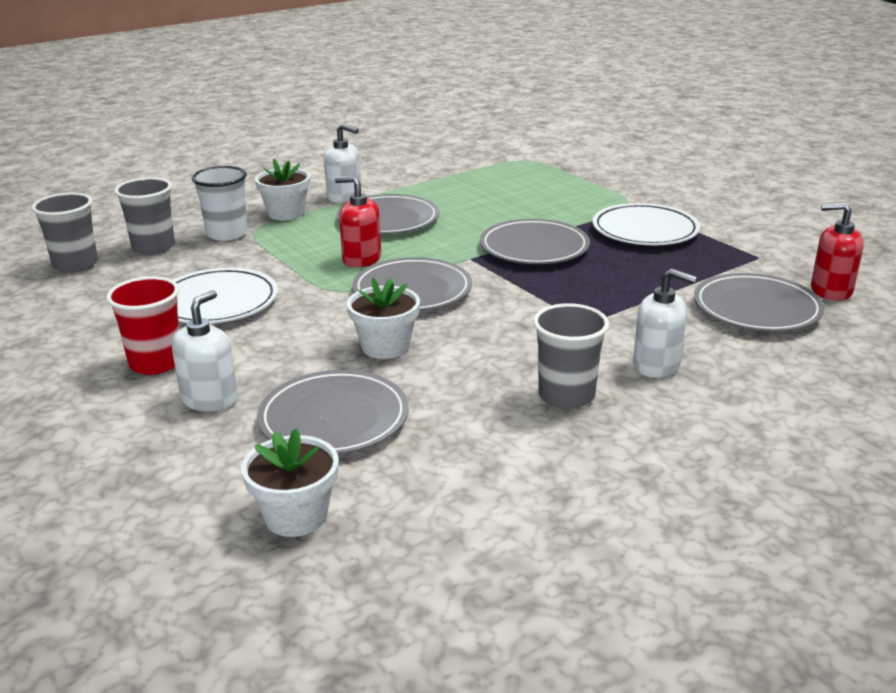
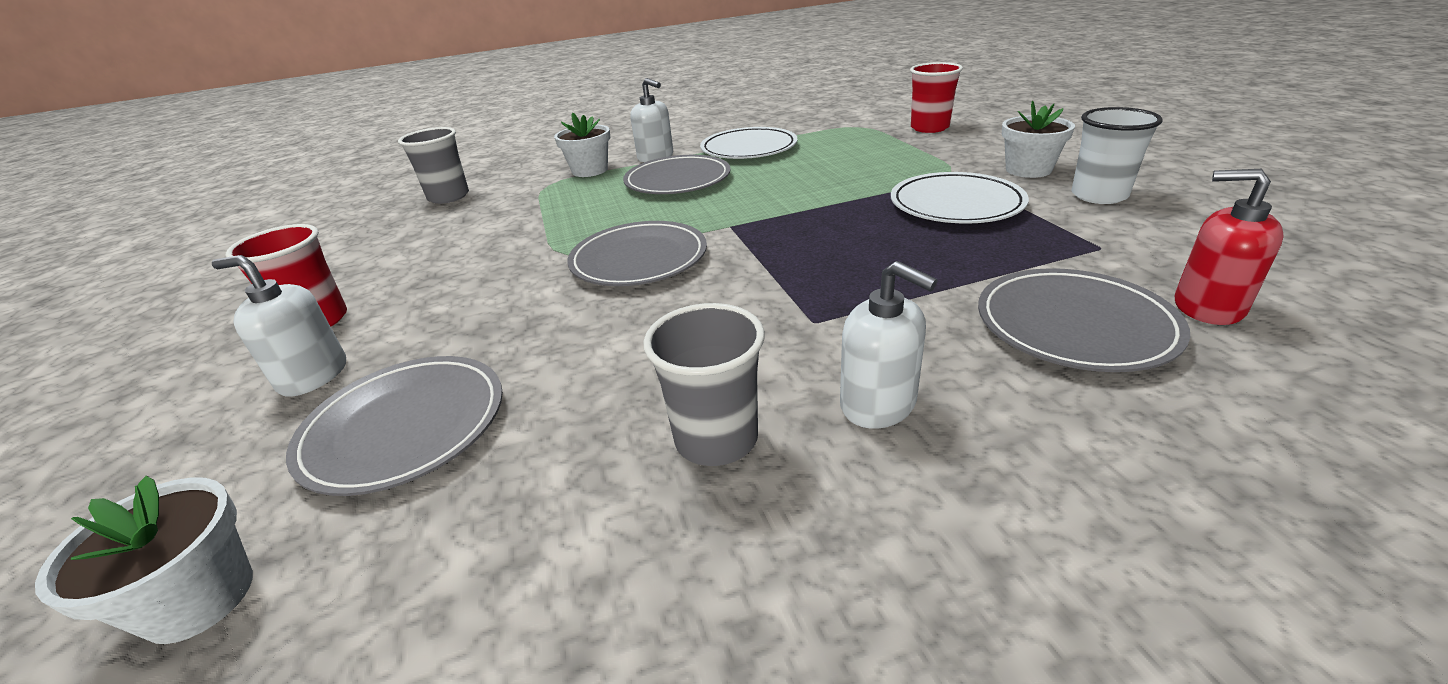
camera: 20 degrees right, 5 degrees up
grey cup [32,193,98,273] -> none
white soap dispenser [172,290,238,412] -> white soap dispenser turned 120 degrees counterclockwise [212,255,346,397]
white plate [173,268,278,324] -> white plate moved to [700,127,797,159]
white cup [192,166,247,241] -> white cup moved to [1071,107,1163,204]
red soap dispenser [335,176,381,267] -> none
white flower pot [347,278,420,359] -> white flower pot moved to [1002,101,1075,178]
grey plate [480,219,590,264] -> none
none -> red cup [910,62,963,133]

